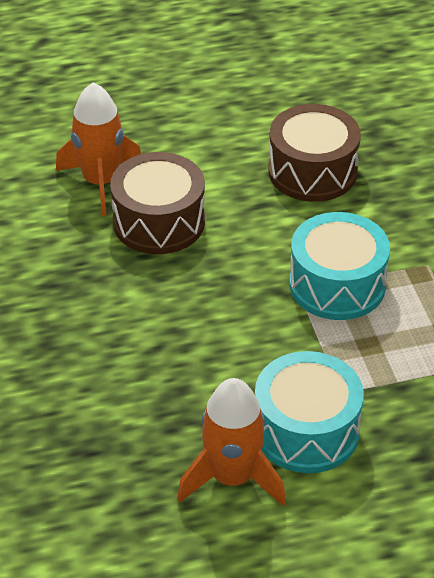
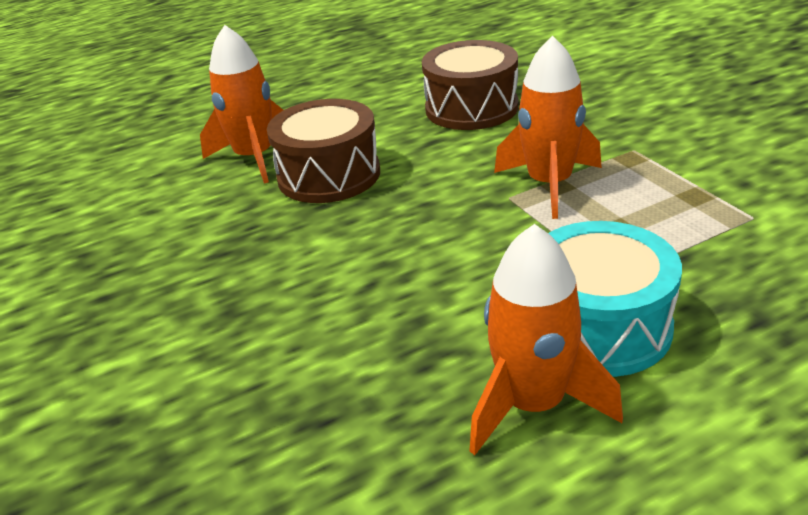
camera: 10 degrees left, 10 degrees down
turquoise drum [290,212,390,320] -> orange rocket [494,36,602,219]

